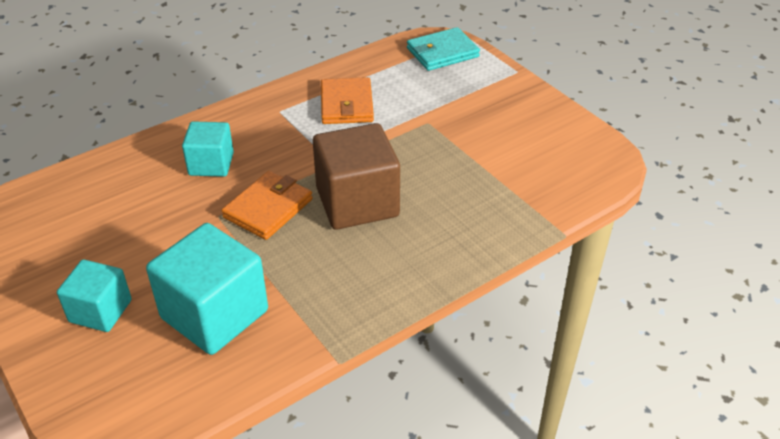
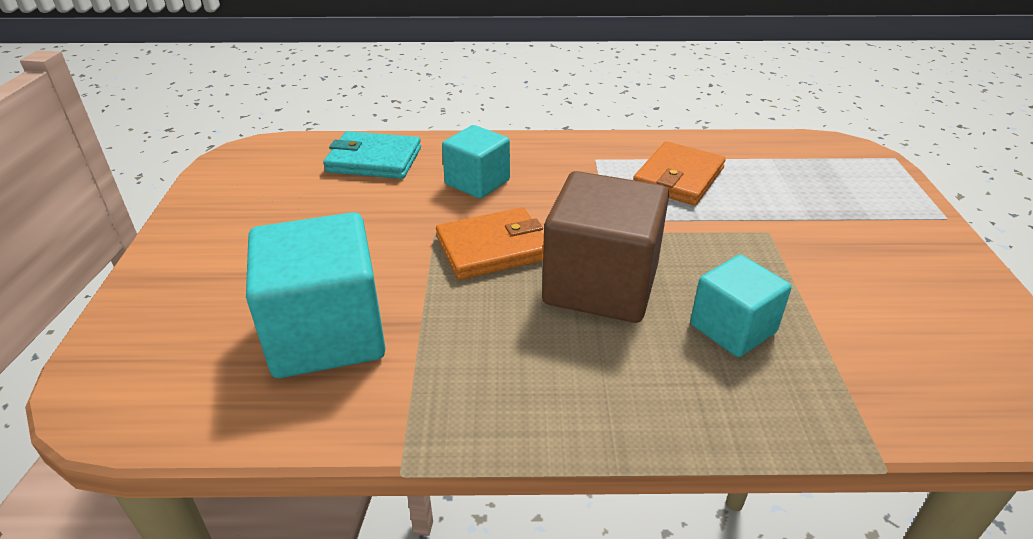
camera: 35 degrees right, 5 degrees down
turquoise cube [57,260,132,332] -> turquoise cube moved to [690,255,791,357]
turquoise wallet [407,27,480,71] -> turquoise wallet moved to [323,131,421,179]

